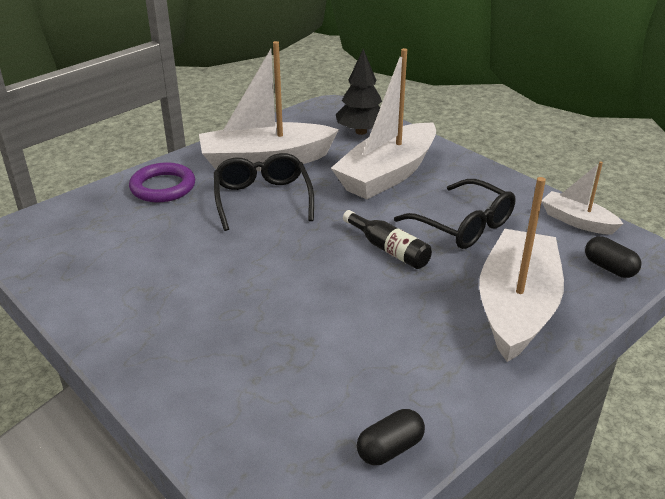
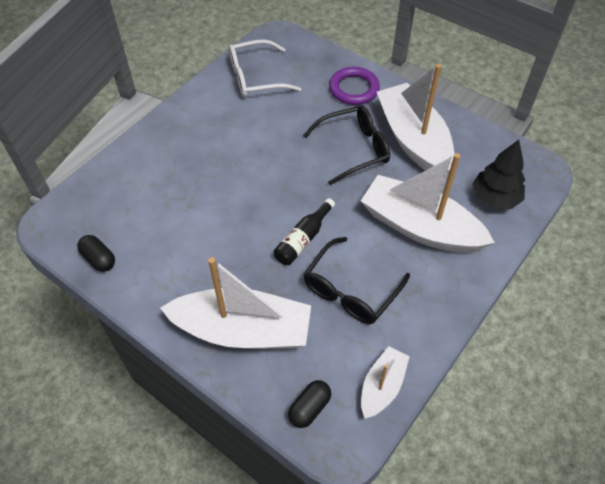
camera: 80 degrees right, 20 degrees up
none -> white glasses [229,39,301,97]

